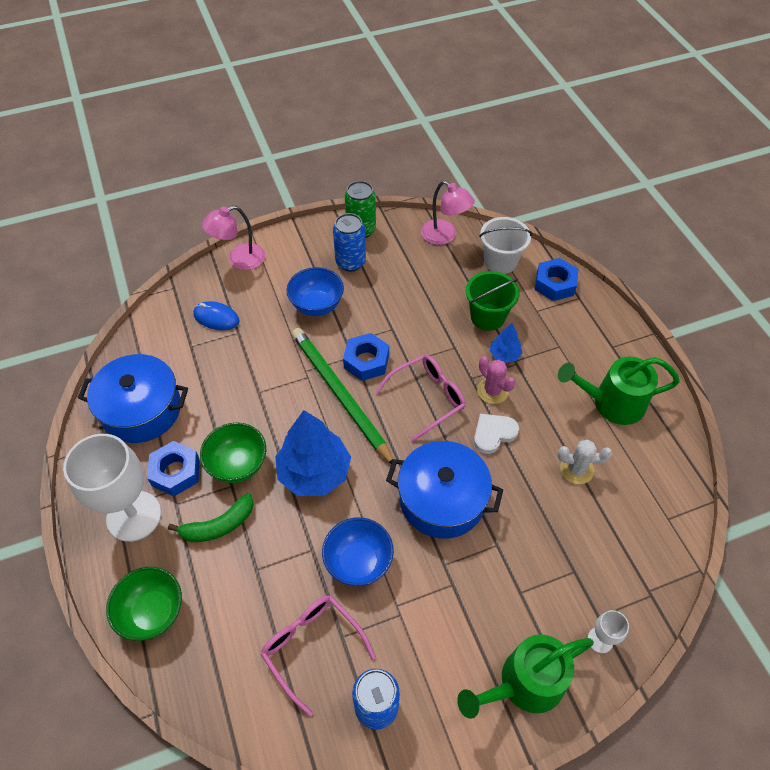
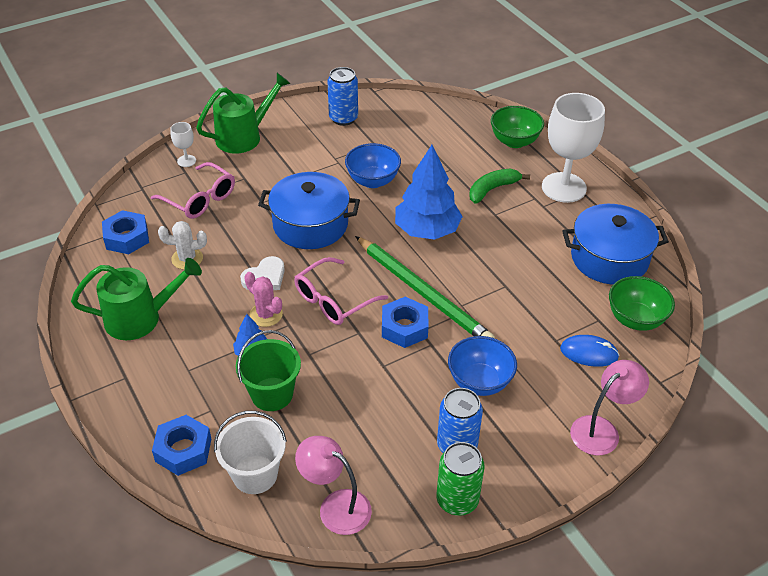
camera: 170 degrees right, 10 degrees down
blue nut [147,441,200,496] -> blue nut moved to [102,210,149,254]
green bowl [200,423,266,483] -> green bowl moved to [609,276,675,331]
pink glasses [260,595,376,716] -> pink glasses moved to [151,162,235,219]

